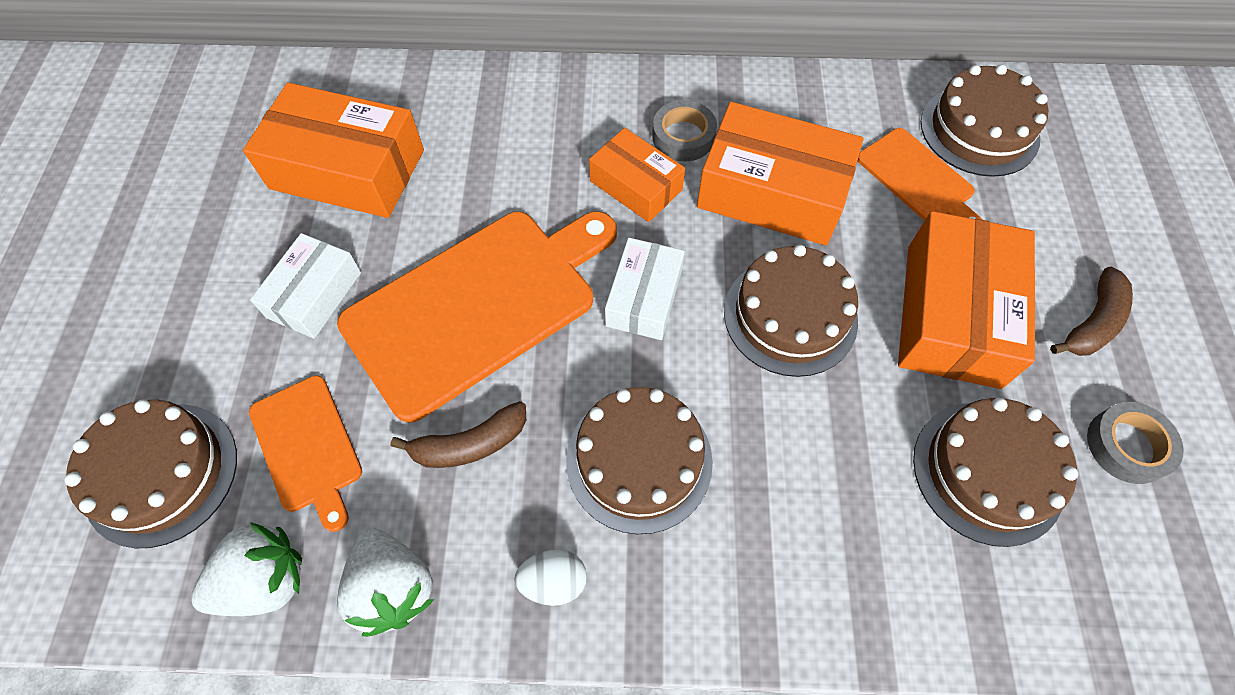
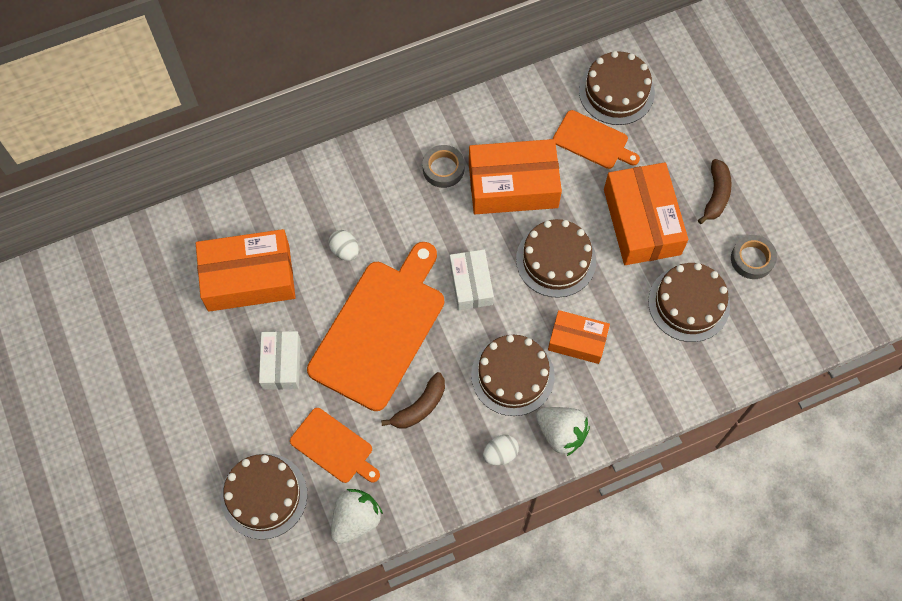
camera: 25 degrees left, 5 degrees up
white strawberry [337,528,434,637] -> white strawberry moved to [536,407,590,456]
orange box [589,128,685,222] -> orange box moved to [548,310,610,364]
none -> white egg [329,230,359,261]

